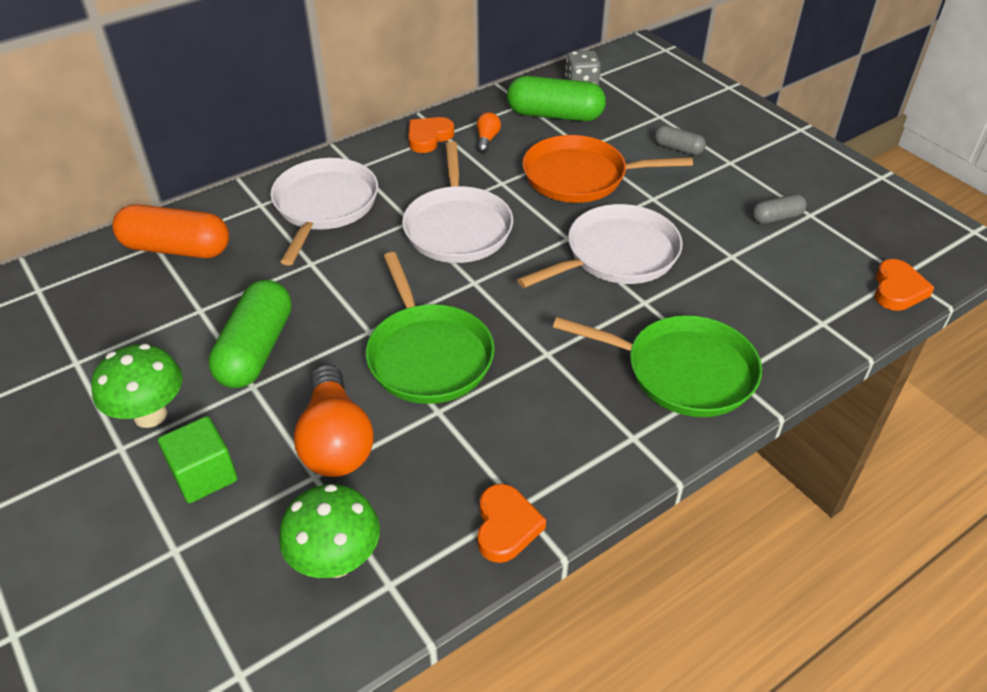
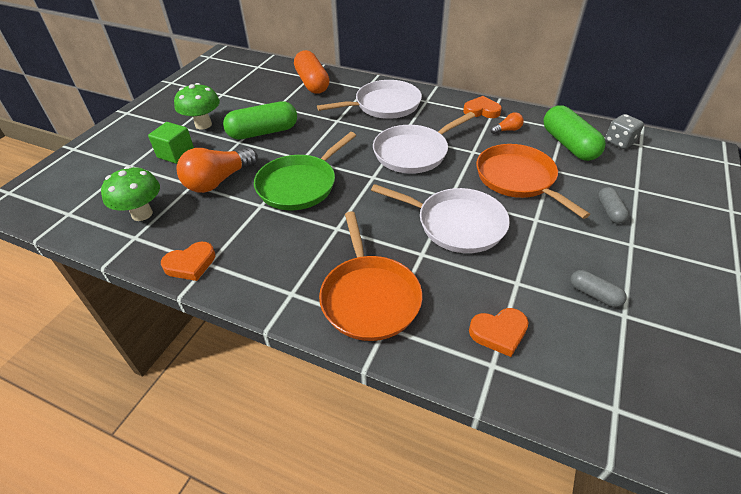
camera: 60 degrees right, 0 degrees up
green pan [553,315,762,417] -> orange pan [319,211,422,341]
orange heart [874,259,935,311] -> orange heart moved to [469,308,529,357]

